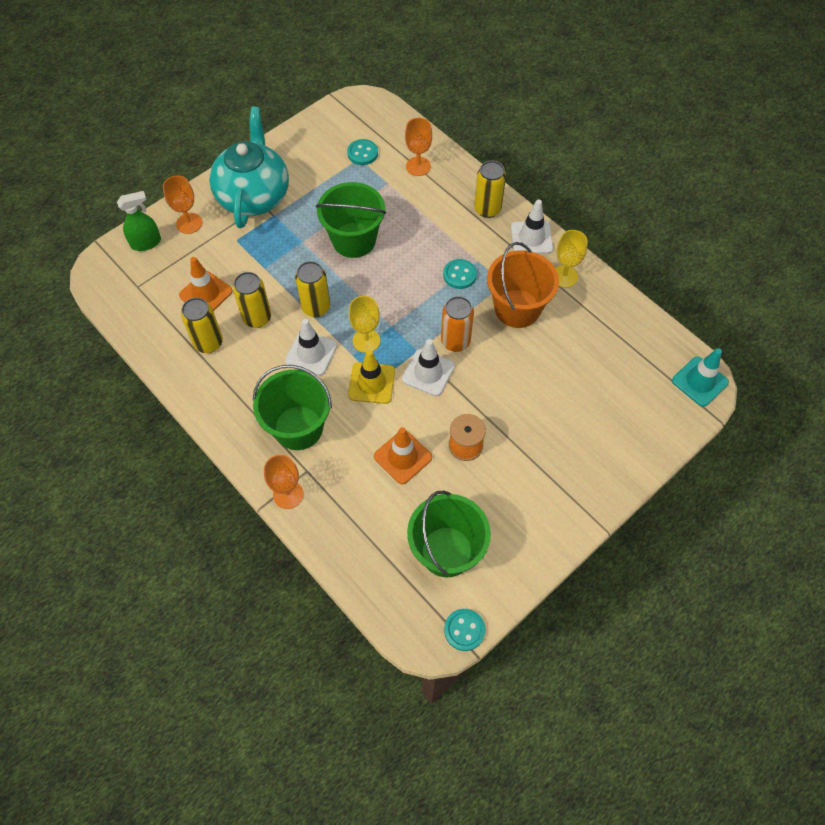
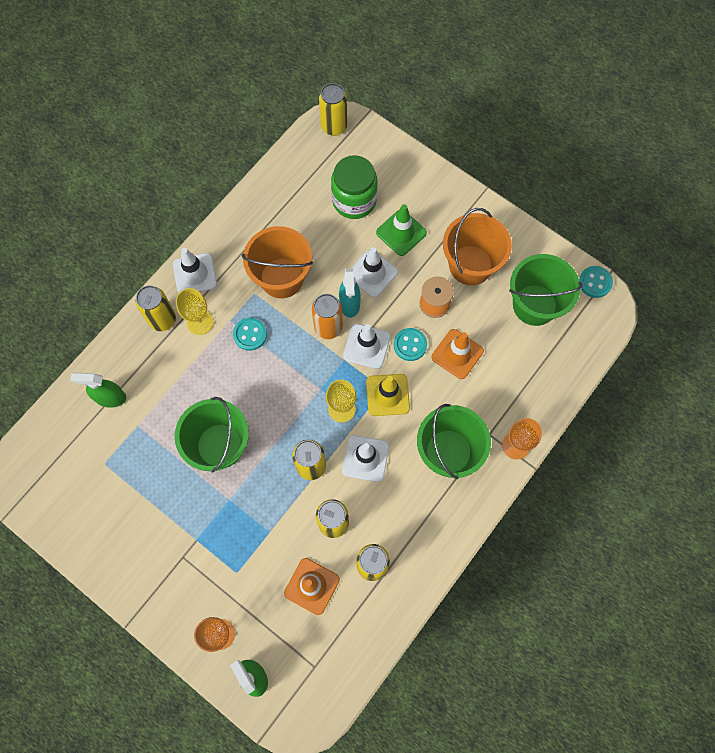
camera: 100 degrees left, 10 degrees up
turquoise teapot [209,107,289,228] -> none
turquoise button [347,139,378,165] -> turquoise button moved to [394,328,427,361]
orange goblet [405,118,432,176] -> green spray bottle [70,372,126,408]
yellow goblet [555,230,588,288] -> yellow goblet moved to [176,288,213,335]
turquoise traffic cone [672,348,729,407] -> yellow can [319,83,347,136]
none -> green jar [331,155,378,219]
none -> turquoise spray bottle [339,268,361,318]
none -> white traffic cone [352,247,398,298]
none -> green traffic cone [376,204,427,256]
none -> orange bucket [443,208,512,285]

